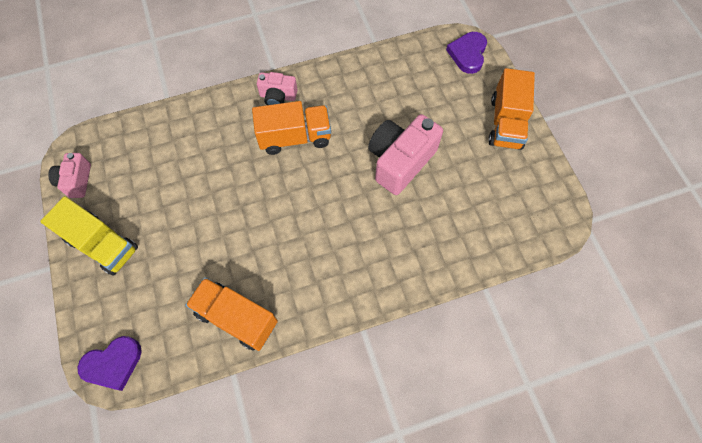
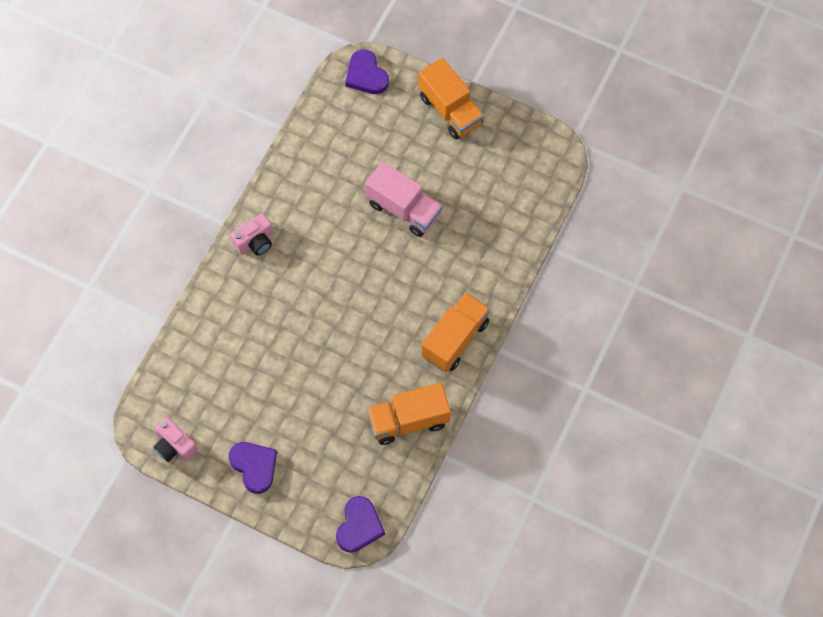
camera: 45 degrees left, 0 degrees up
yellow truck [40,196,138,276] -> purple heart [229,442,277,494]
orange truck [252,101,331,155] -> orange truck moved to [421,292,490,372]
pink camera [368,114,443,195] -> pink truck [365,162,443,237]

